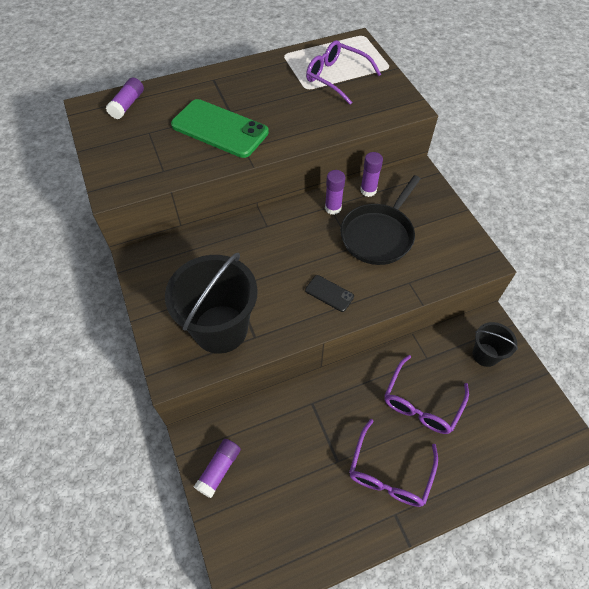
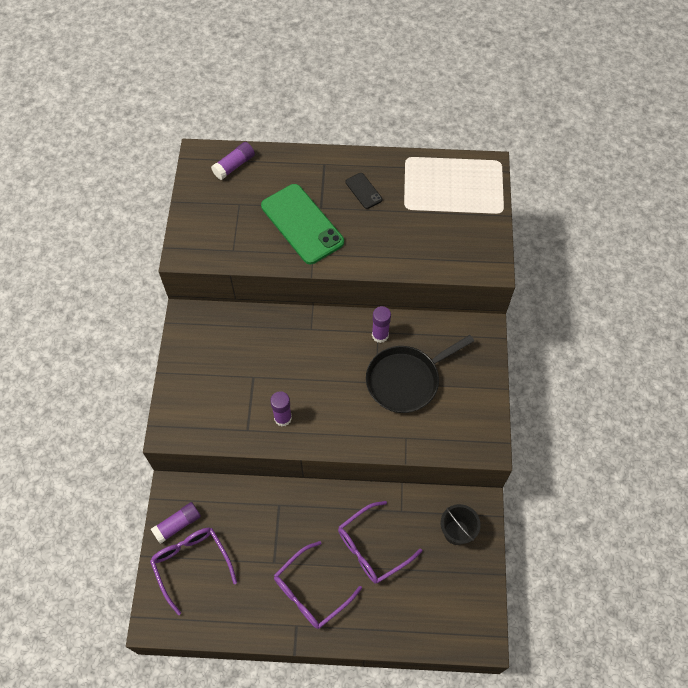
camera: 25 degrees right, 5 degrees up
black bucket [165,253,258,354] -> none
black phone [305,275,354,312] -> black phone moved to [346,173,382,209]
purple glasses [306,40,381,105] -> purple glasses moved to [150,528,237,615]
purple glue stick [360,152,383,197] -> purple glue stick moved to [270,391,292,426]

